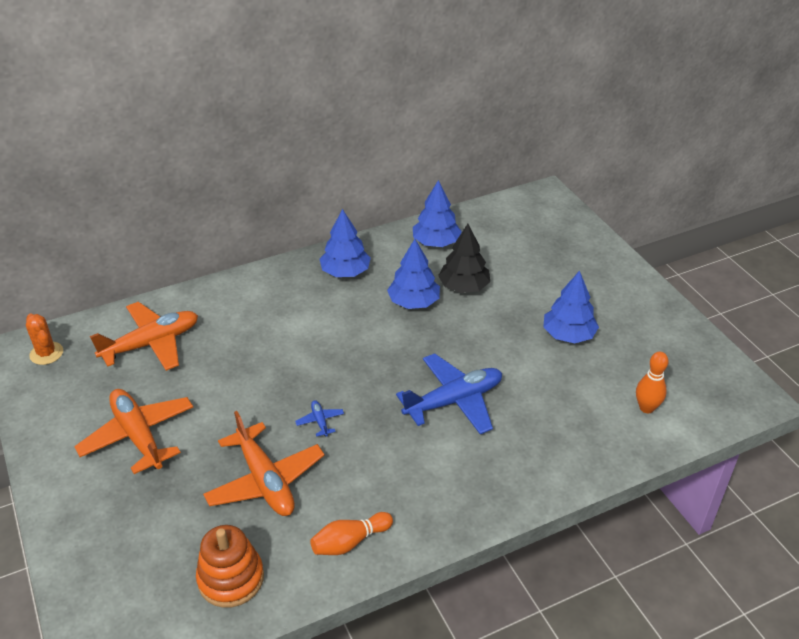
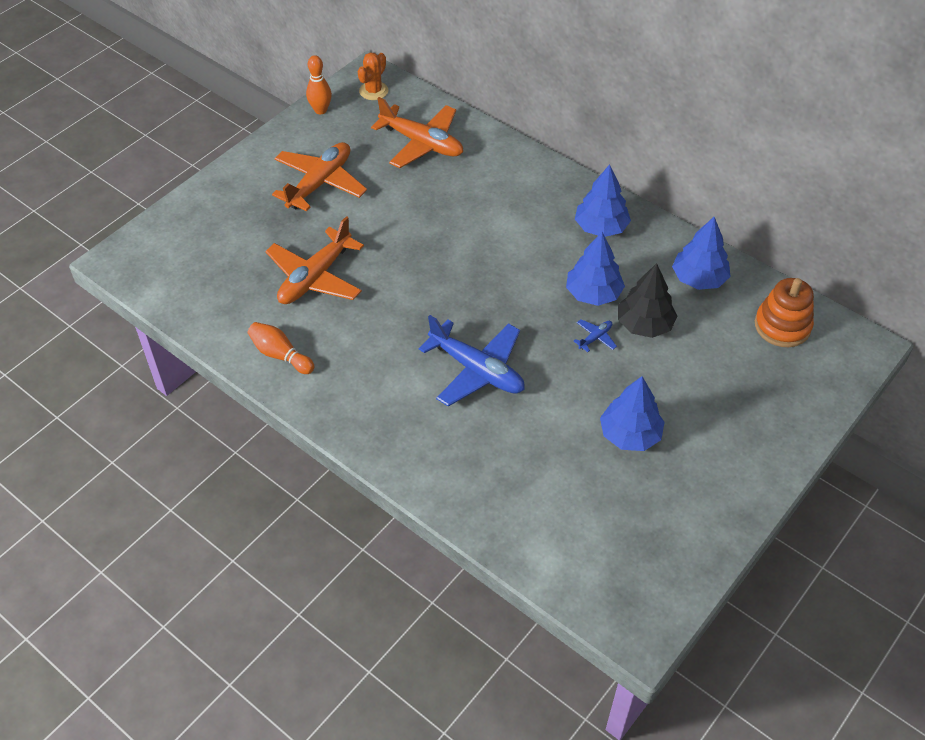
camera: 65 degrees right, 10 degrees up
orange stacking toy [196,525,264,608] -> orange stacking toy moved to [755,278,814,347]
blue plane [295,400,344,437] -> blue plane moved to [574,319,617,352]
orange bowling pin [636,352,669,413] -> orange bowling pin moved to [306,55,332,114]

